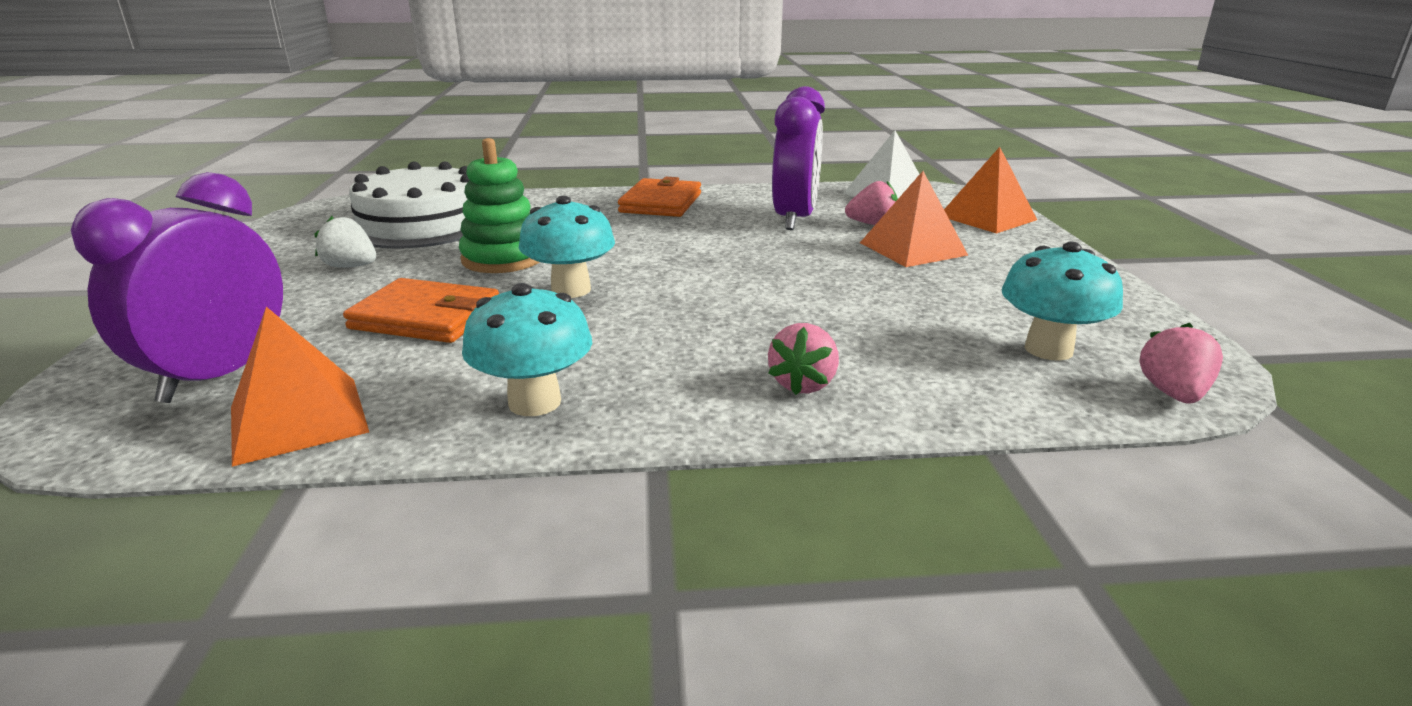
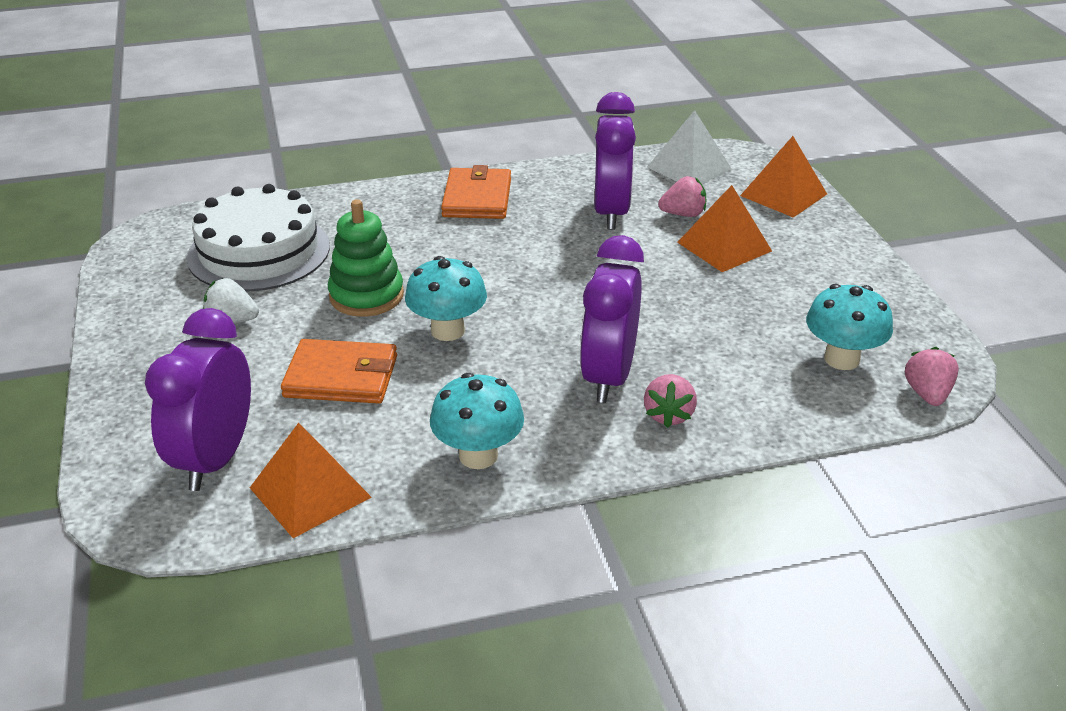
camera: 10 degrees left, 10 degrees up
none -> purple clock [580,235,644,403]

